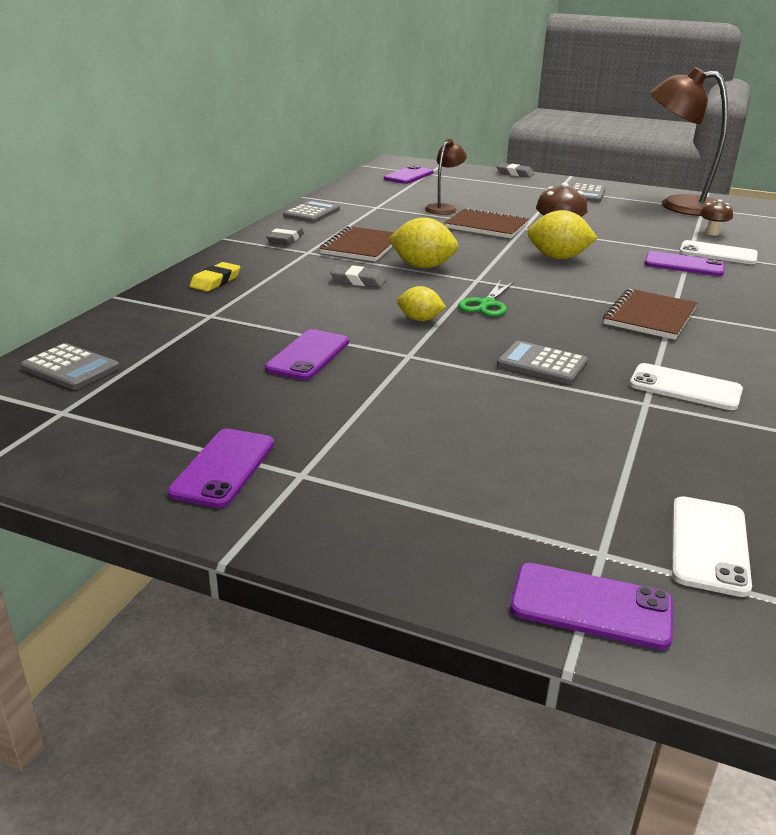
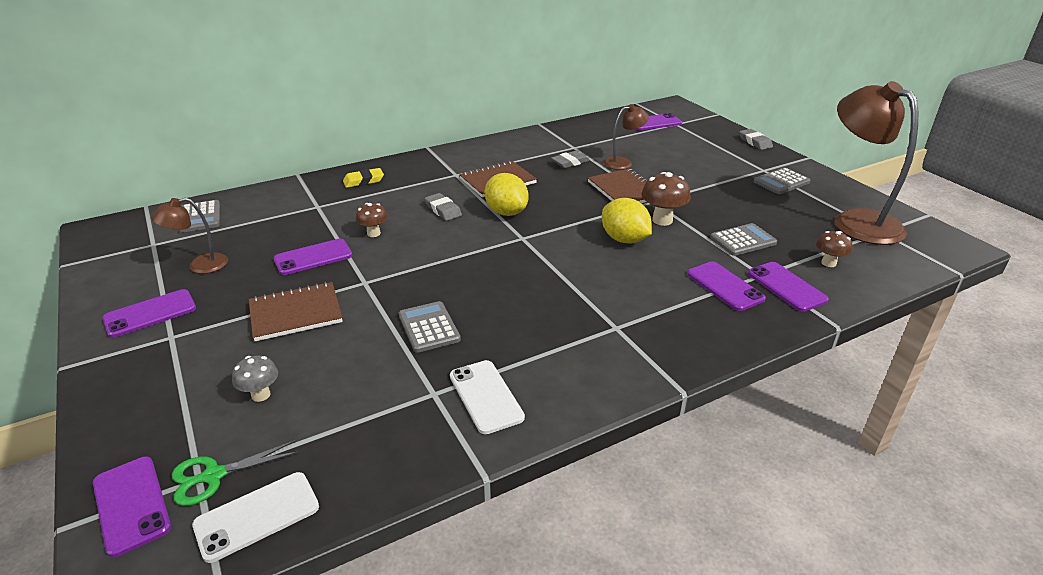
camera: 40 degrees right, 5 degrees up
grey eraser [267,225,304,245] -> grey eraser moved to [551,151,589,168]
grey calculator [283,200,340,223] -> grey calculator moved to [710,223,777,256]
yellow lemon [397,286,446,321] -> none
green scissors [458,281,514,317] -> green scissors moved to [172,440,299,506]
brown notebook [603,289,697,340] -> brown notebook moved to [249,282,343,341]
white phone [679,240,758,264] -> purple phone [748,262,829,312]
none -> brown lamp [151,198,228,274]
none -> grey mushroom [232,356,278,402]
none -> brown mushroom [356,203,388,237]

